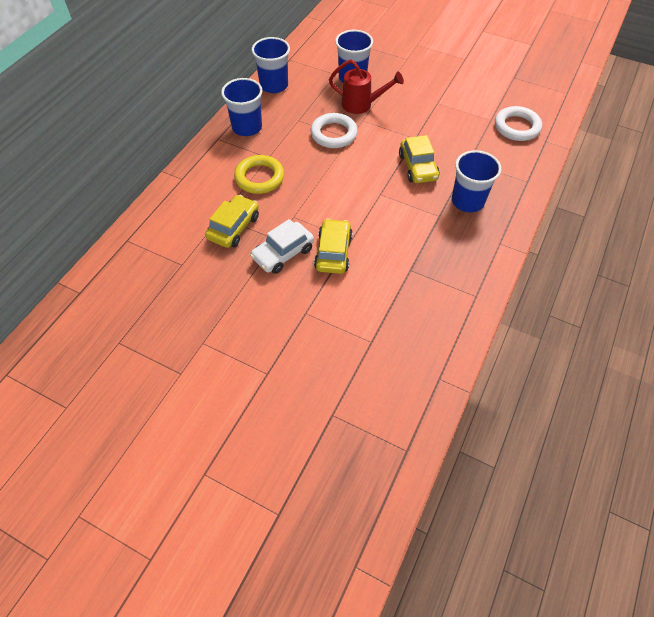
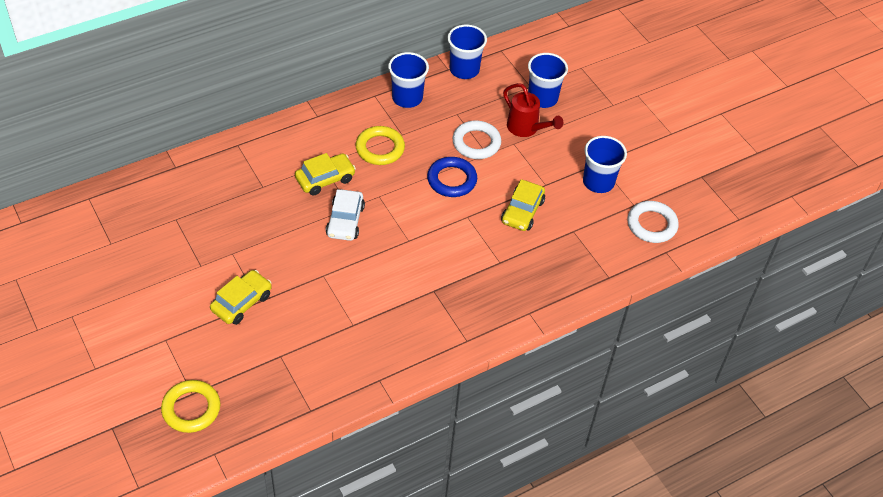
camera: 30 degrees right, 5 degrees down
white car [250,219,314,274] -> white car turned 75 degrees counterclockwise [326,189,365,241]
yellow car [314,219,353,274] -> yellow car moved to [210,270,272,325]
blue cup [452,150,501,212] -> blue cup moved to [583,136,627,193]
none -> yellow ring [161,380,220,433]
none -> blue ring [427,157,477,197]

